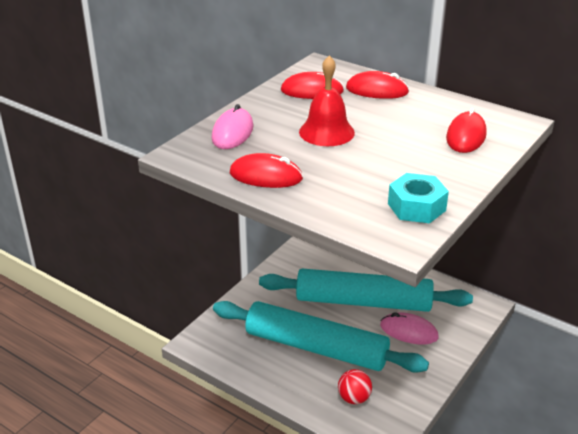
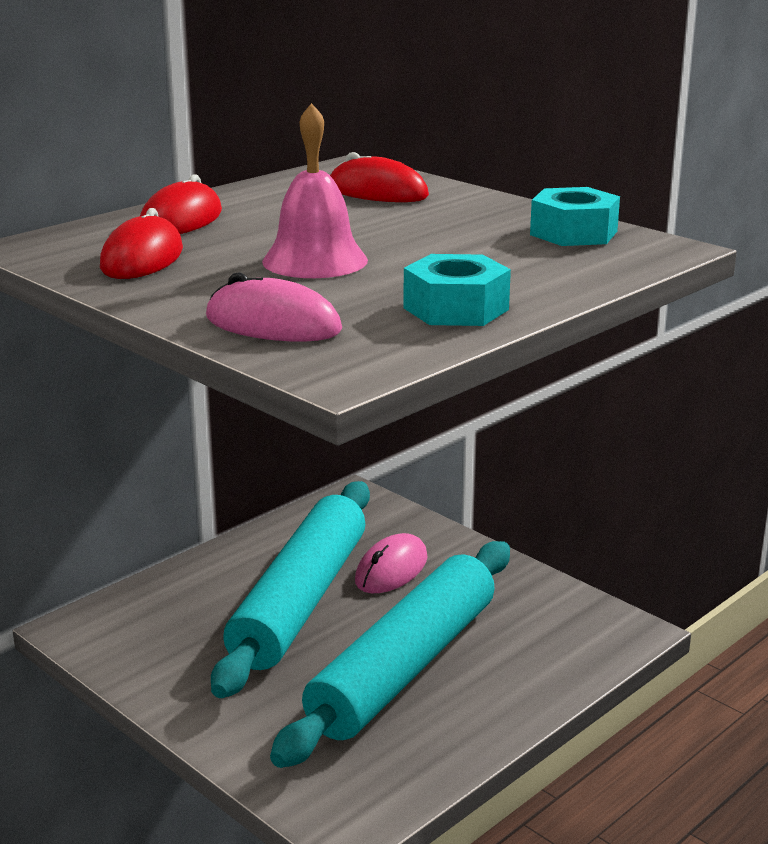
camera: 80 degrees left, 10 degrees down
red mouse [230,153,303,188] -> turquoise nut [403,254,511,326]
red bell [299,56,355,146] -> pink bell [262,103,368,278]
red ball [338,369,372,404] -> none

